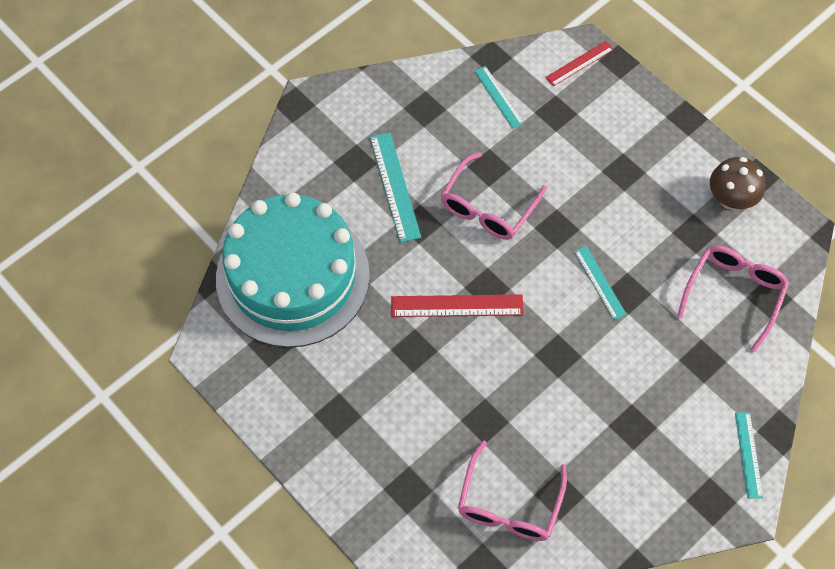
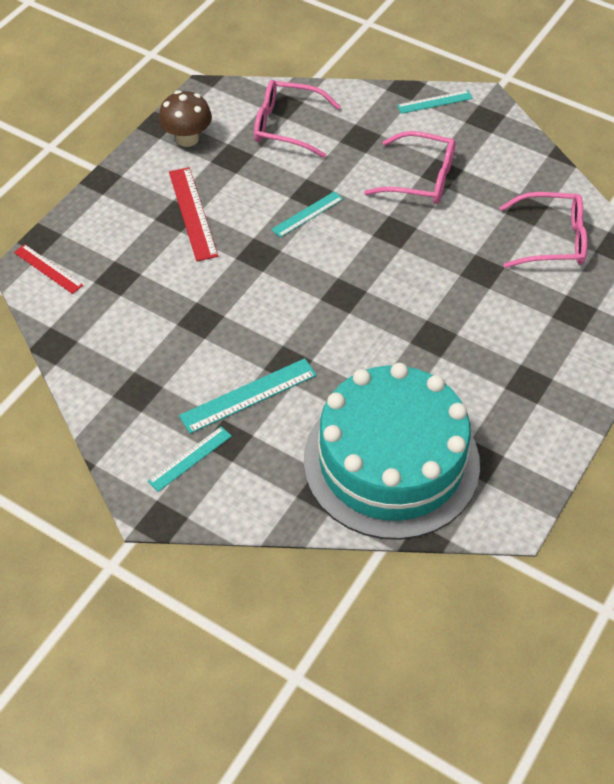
camera: 105 degrees left, 10 degrees down
red ruler [392,294,524,317] -> red ruler moved to [169,167,218,261]
pink glasses [441,152,547,240] -> pink glasses moved to [364,131,456,204]
turquoise ruler [474,66,524,129] -> turquoise ruler moved to [148,426,232,492]

